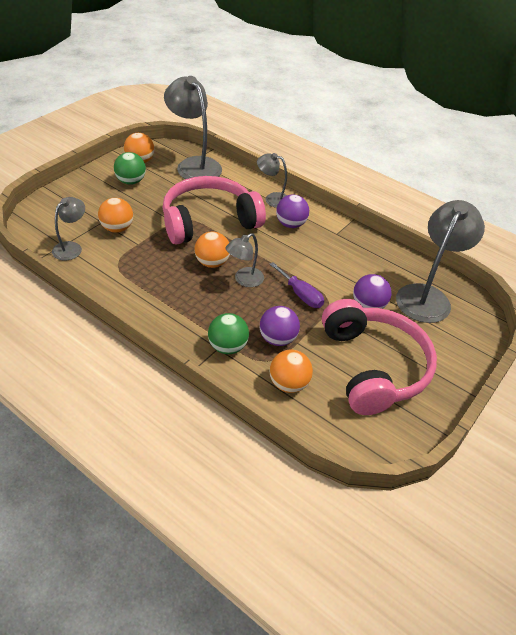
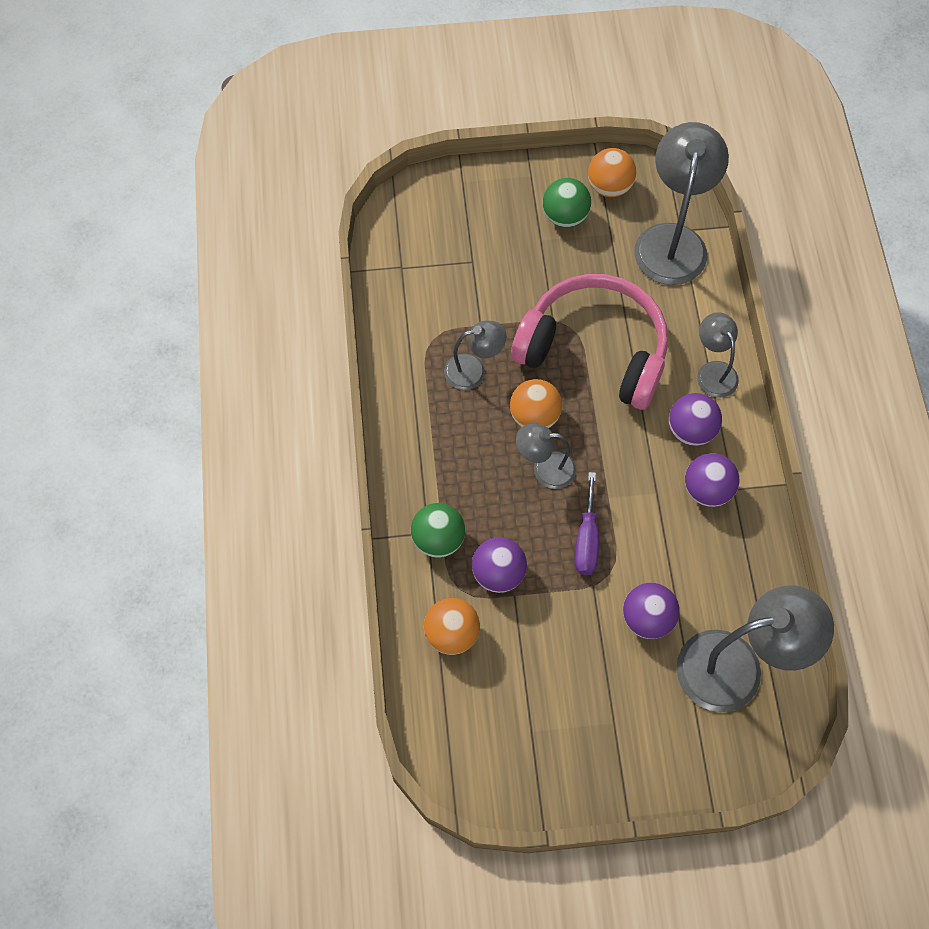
camera: 50 degrees right, 20 degrees up
grey lamp [52,197,85,260] -> grey lamp moved to [444,321,506,390]
orange ball [98,198,133,233] -> none
pink headphones [322,299,437,415] -> none
none -> purple ball [685,453,739,507]

